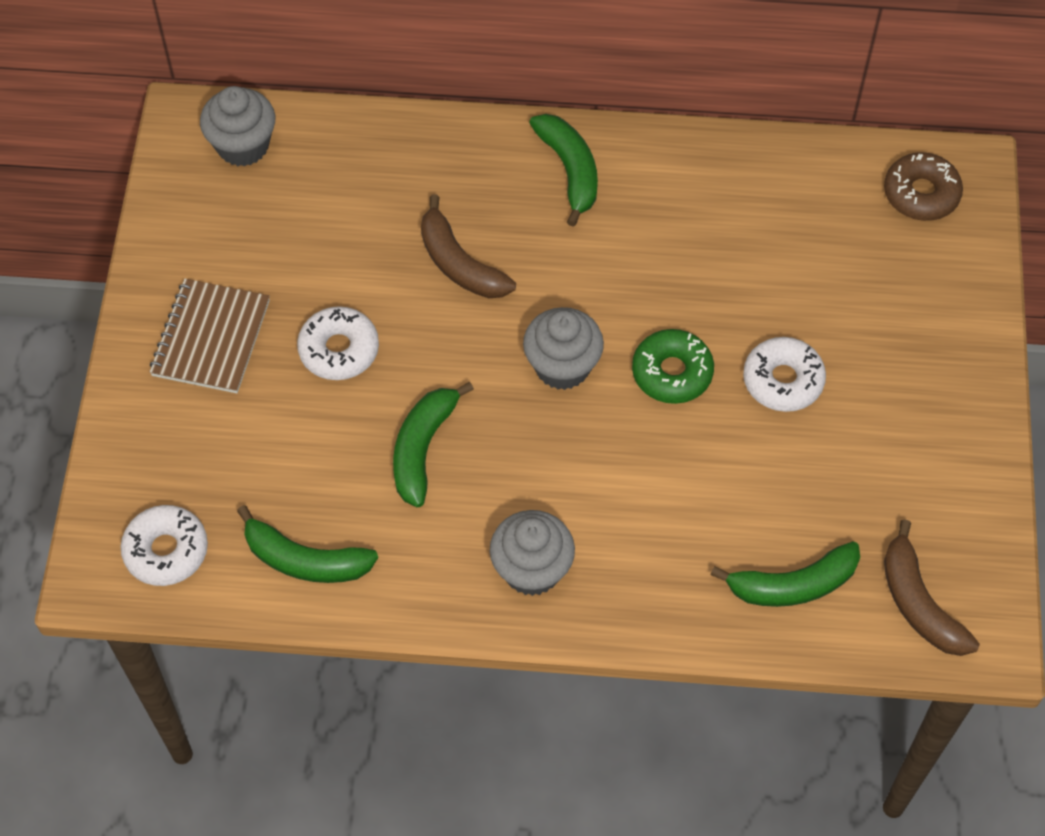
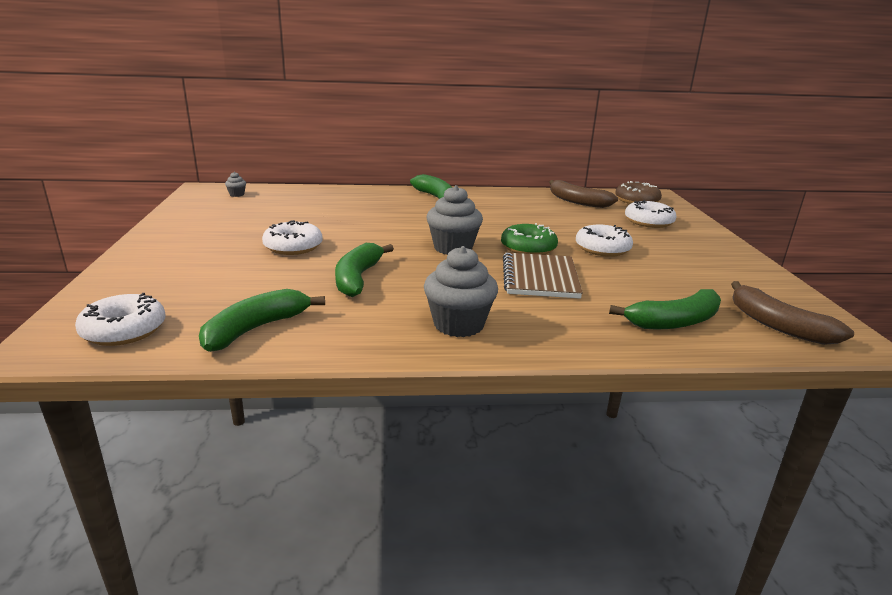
camera: 10 degrees left, 35 degrees down
brown notebook [150,279,270,393] -> brown notebook moved to [503,252,583,299]
grey cupcake [200,86,275,167] -> grey cupcake [225,172,246,197], size x0.44
green banana [237,505,378,583] -> green banana turned 120 degrees clockwise [199,289,325,352]
brown banana [421,195,516,298] -> brown banana moved to [549,180,618,208]
none -> white donut [625,200,677,228]

